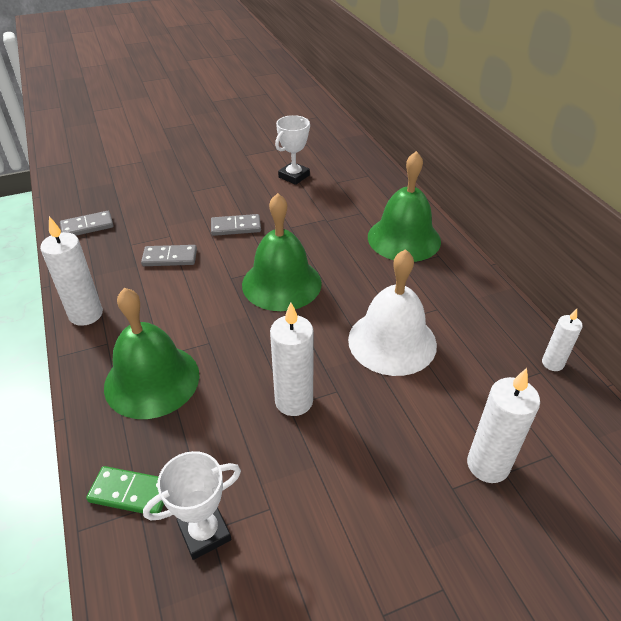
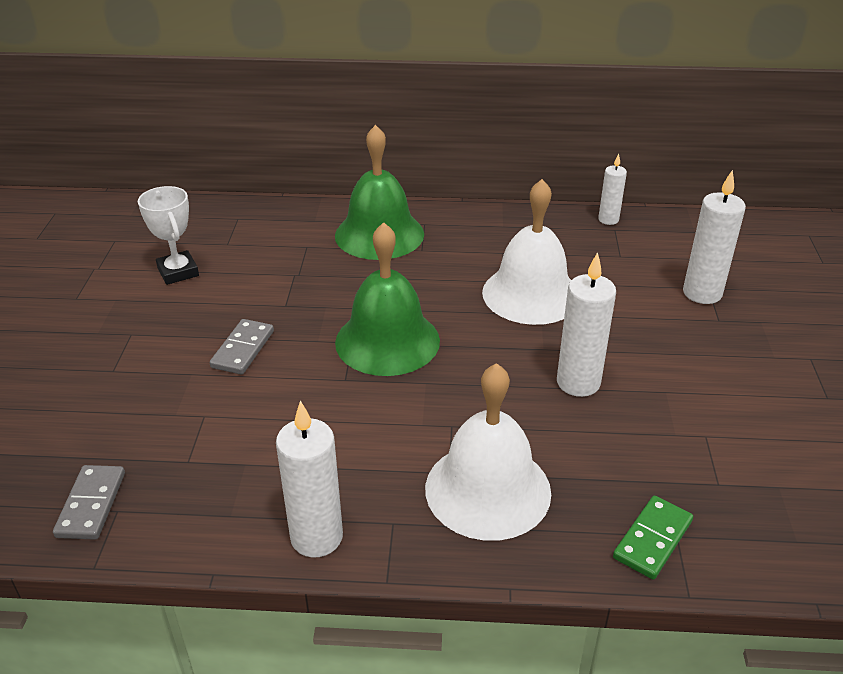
camera: 65 degrees left, 5 degrees down
green bell [104,288,199,419] -> white bell [425,363,551,541]
grey domino [141,245,197,266] -> none
white trophy [143,451,241,560] -> none

